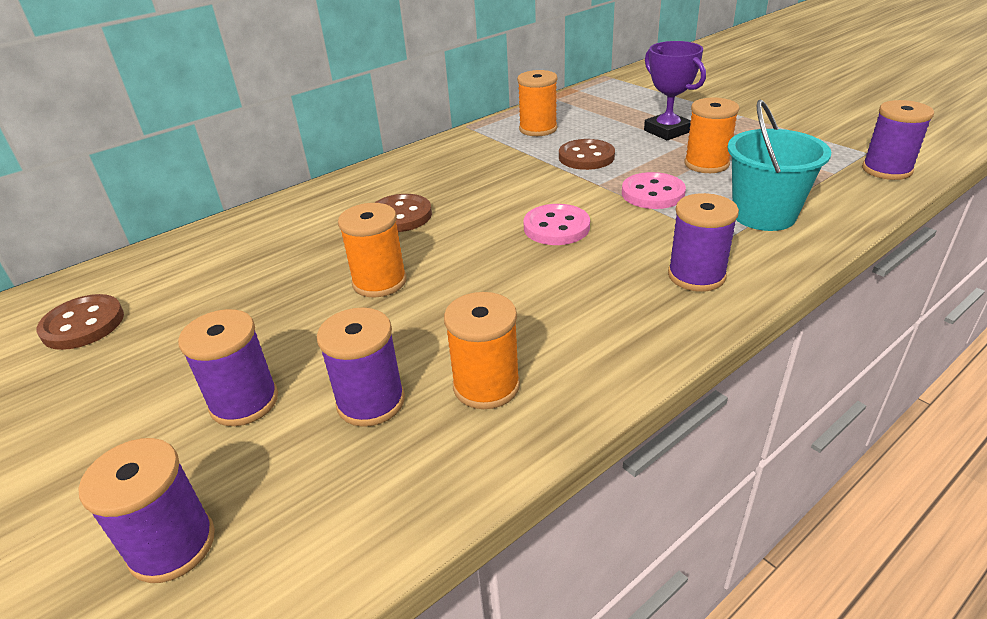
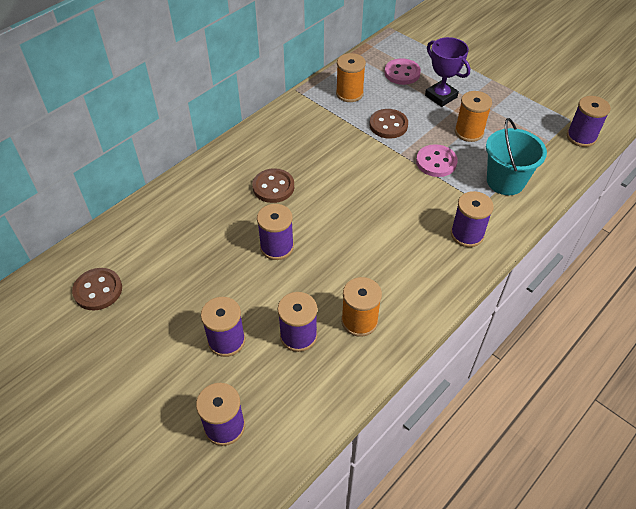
camera: 10 degrees left, 15 degrees up
orange spool [338,203,407,297] -> purple spool [257,204,294,260]
pink button [524,204,590,245] -> pink button moved to [384,58,421,85]

